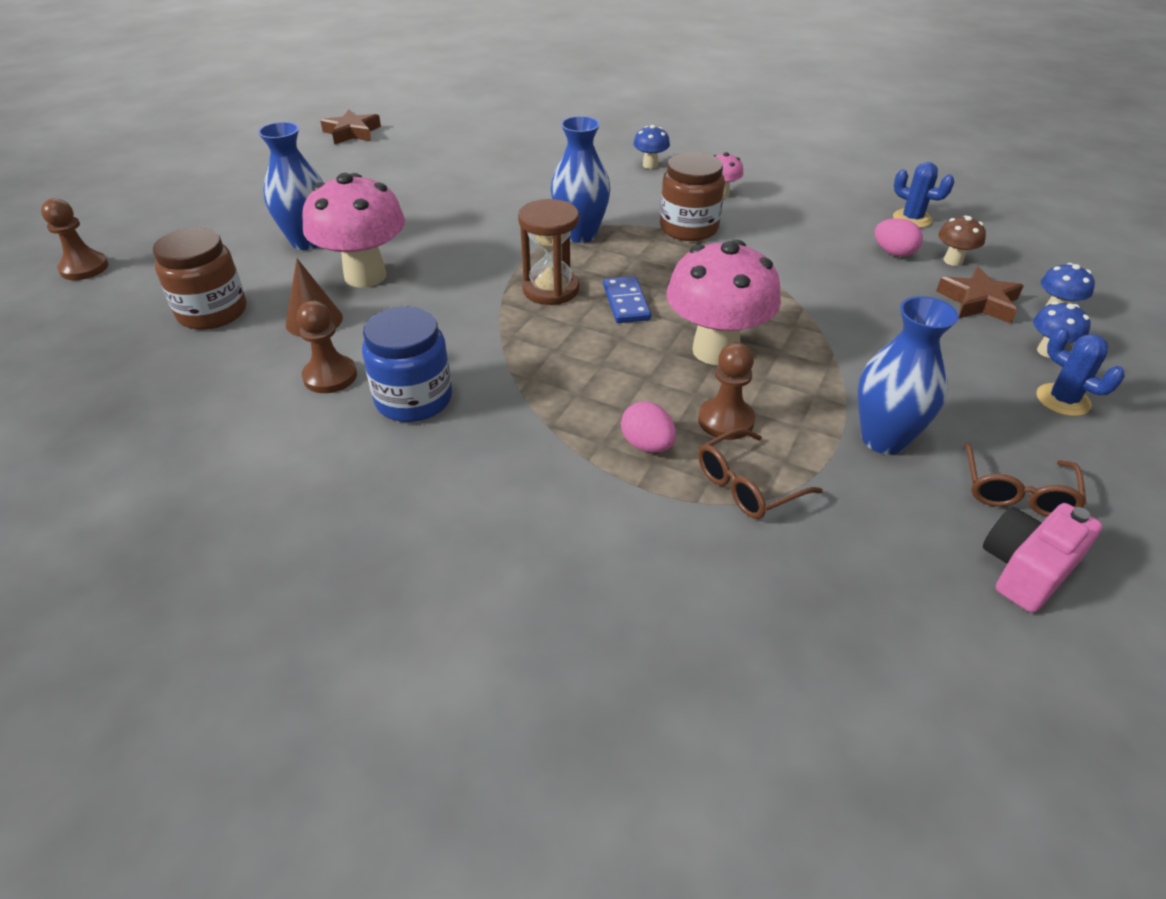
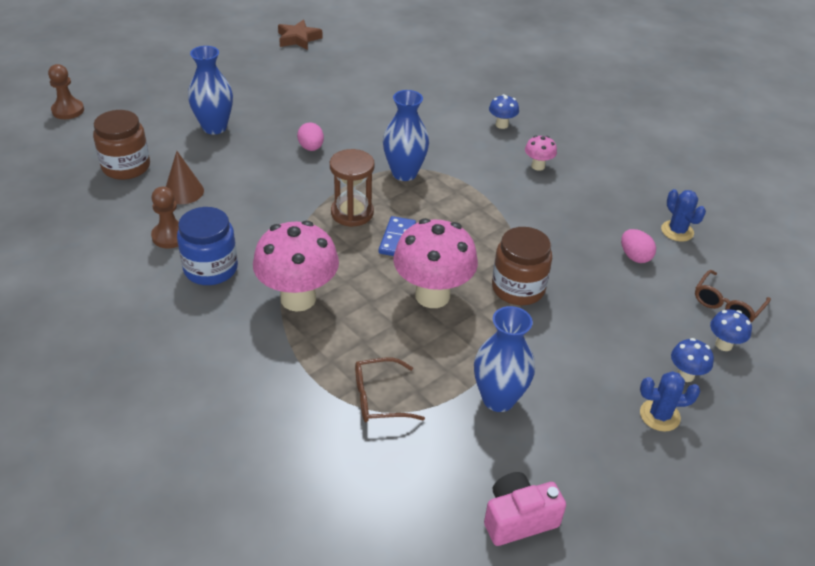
camera: 20 degrees right, 0 degrees up
pink mushroom [302,173,405,288] -> pink mushroom moved to [253,221,339,312]
pink egg [621,402,676,453] -> pink egg moved to [297,123,324,151]
brown jar [660,152,725,241] -> brown jar moved to [492,227,552,305]
brown pawn [698,343,755,440] -> none
brown star [936,267,1024,324] -> none
brown mushroom [938,216,986,266] -> none
brown glasses [964,443,1087,517] -> brown glasses moved to [695,270,771,322]
blue cactus [1036,327,1125,416] -> blue cactus turned 75 degrees counterclockwise [640,371,701,432]

